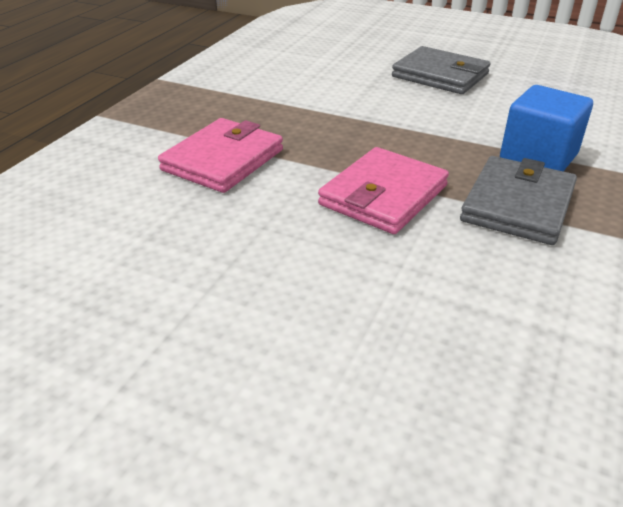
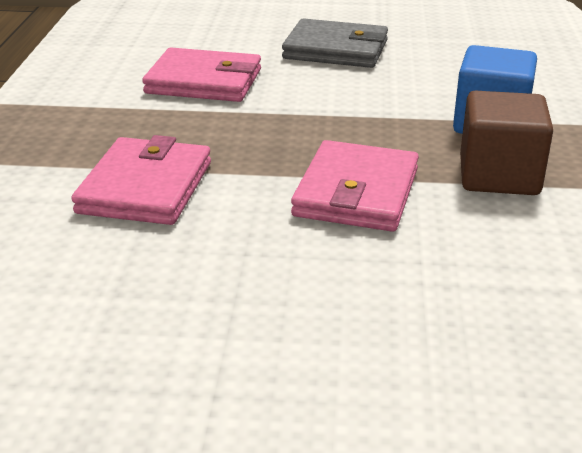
camera: 20 degrees left, 5 degrees down
grey wallet [460,156,577,245] -> brown cube [460,91,553,195]
none -> pink wallet [142,48,261,102]

